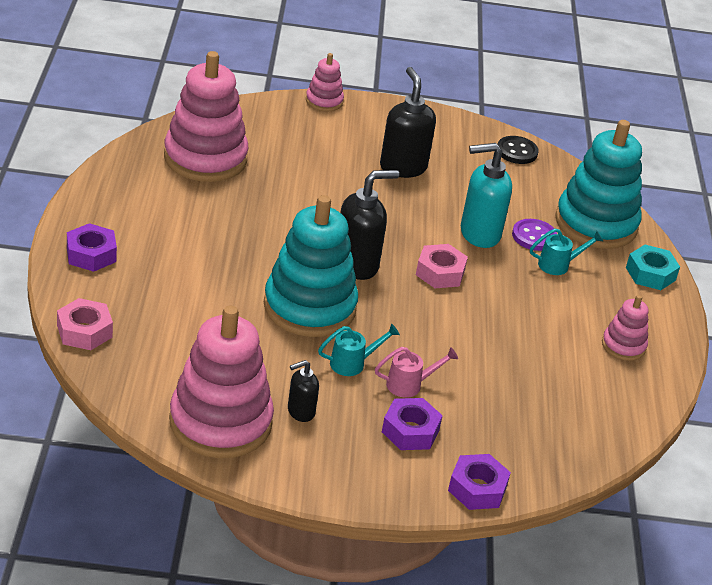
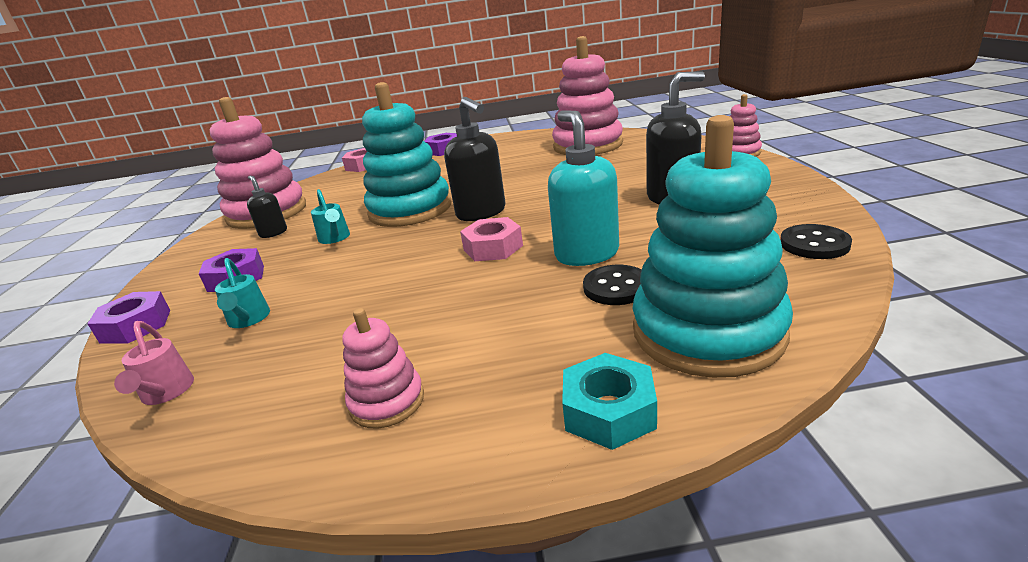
camera: 90 degrees right, 10 degrees down
pink watering can [375,347,458,398] -> pink watering can moved to [114,321,194,405]
purple button [512,219,557,251] -> black button [583,265,642,305]
turquoise watering can [530,229,603,275] -> turquoise watering can moved to [215,258,270,328]

